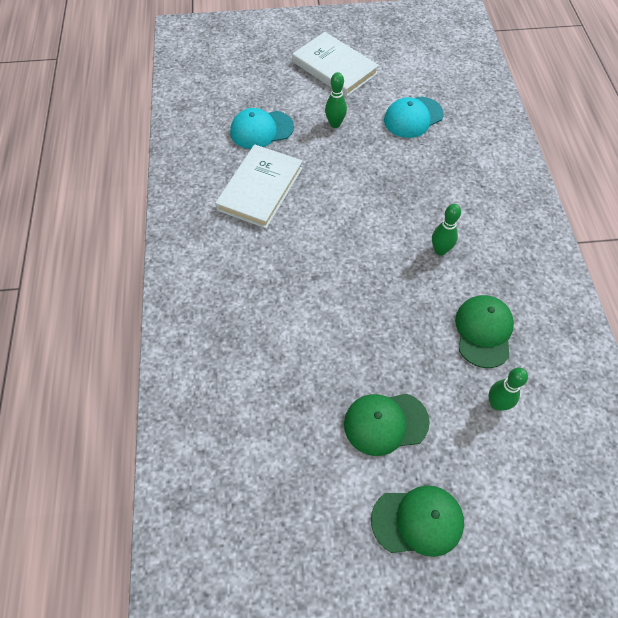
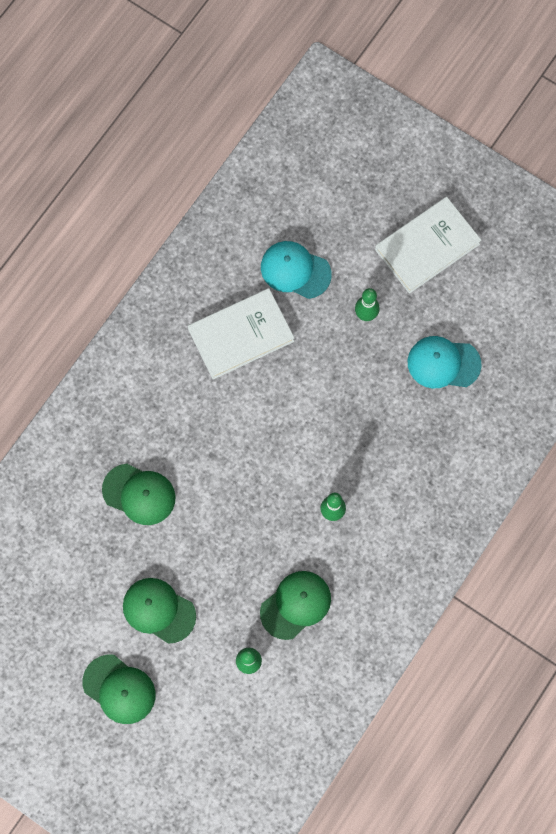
camera: 40 degrees right, 15 degrees up
white book [292,32,379,97] -> white book turned 60 degrees clockwise [375,197,482,294]
none -> green cap [102,463,176,525]

